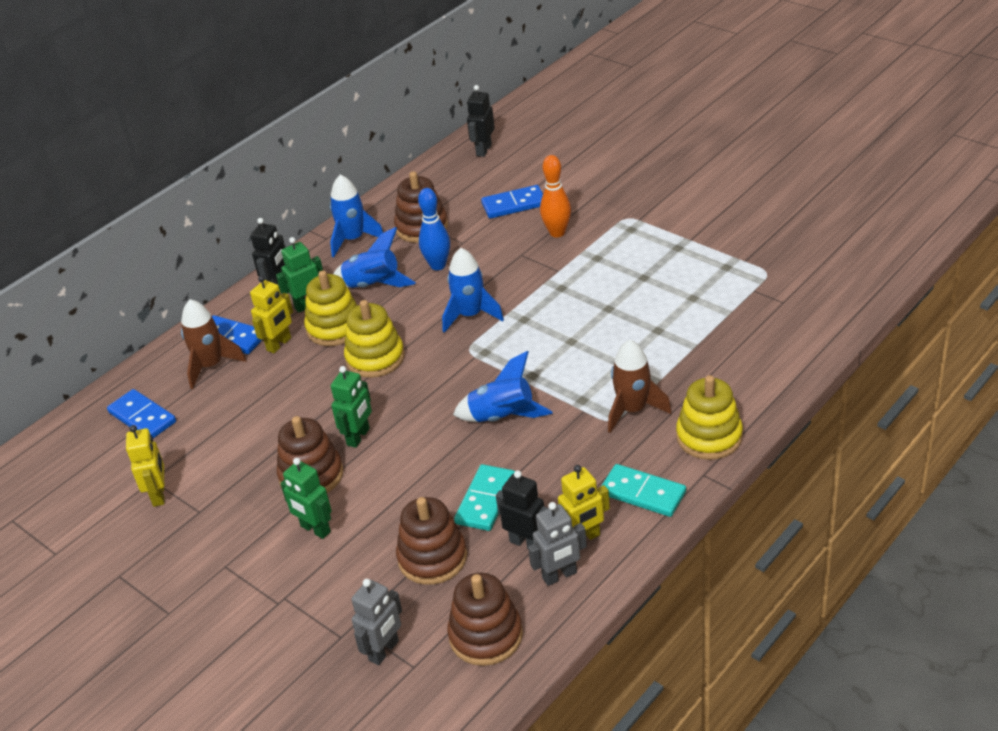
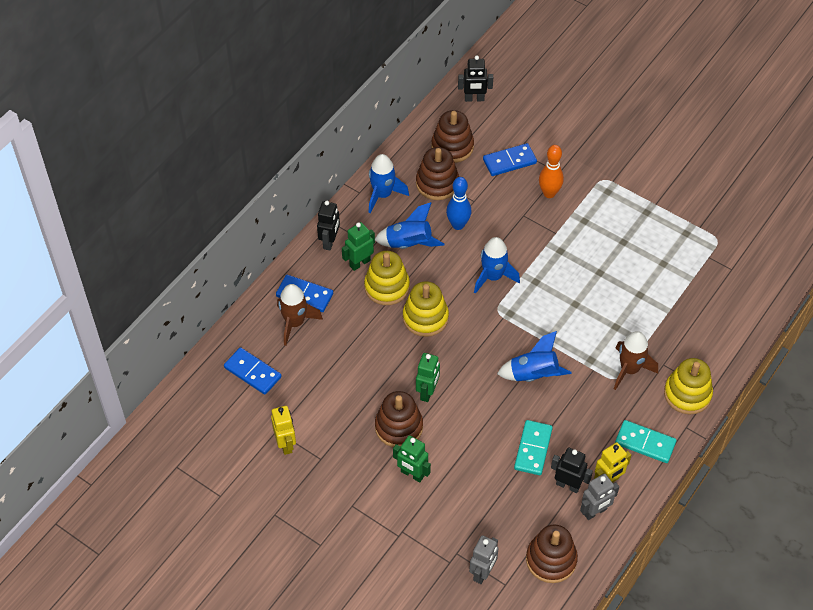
camera: 10 degrees left, 15 degrees up
yellow robot [250,276,293,353] -> none
brown stacking toy [396,497,467,585] -> brown stacking toy moved to [432,110,474,163]
black robot [467,85,495,157] -> black robot turned 105 degrees counterclockwise [458,55,493,102]

